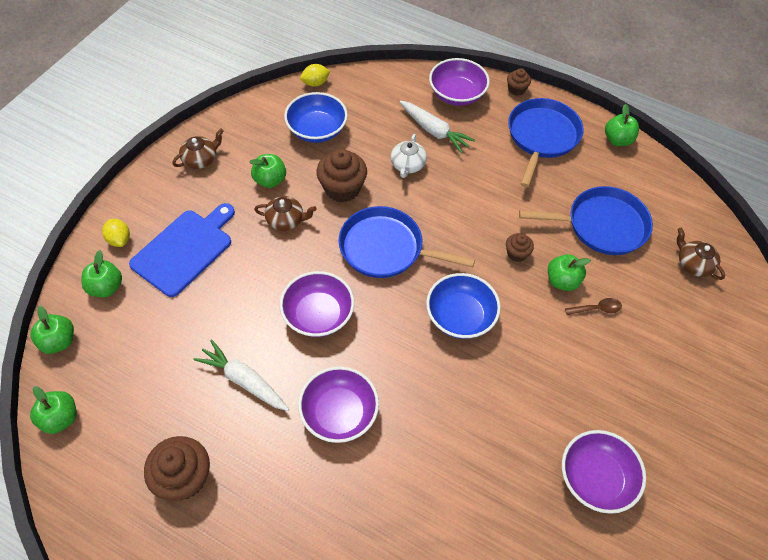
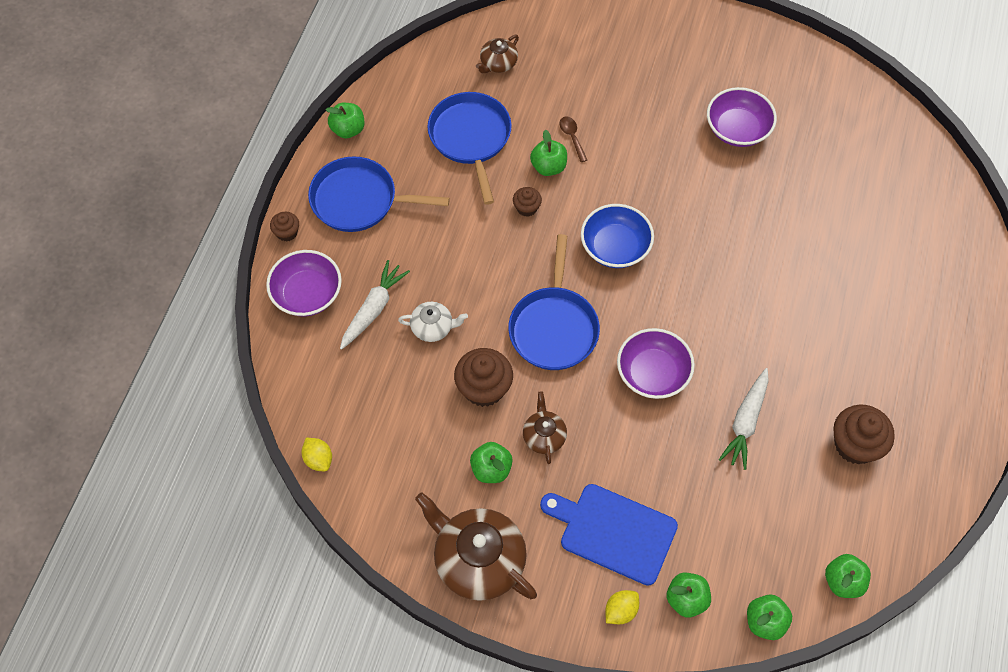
camera: 100 degrees left, 5 degrees up
brown teapot [172,128,224,169] -> brown teapot [415,493,537,601], size x1.97
blue bowl [284,92,348,143] -> none
purple bowl [298,366,379,443] -> none

